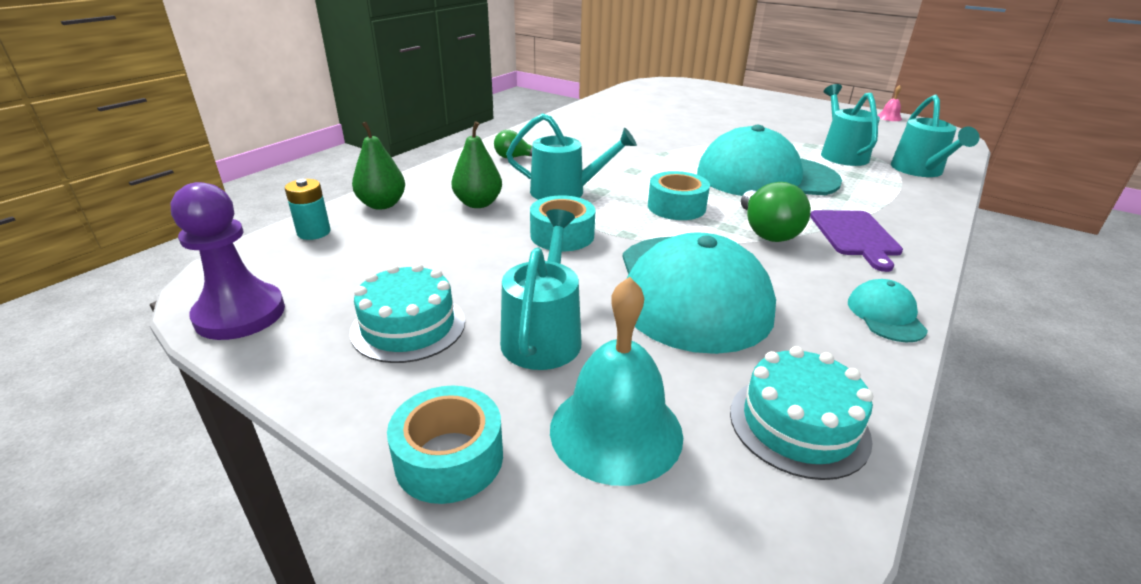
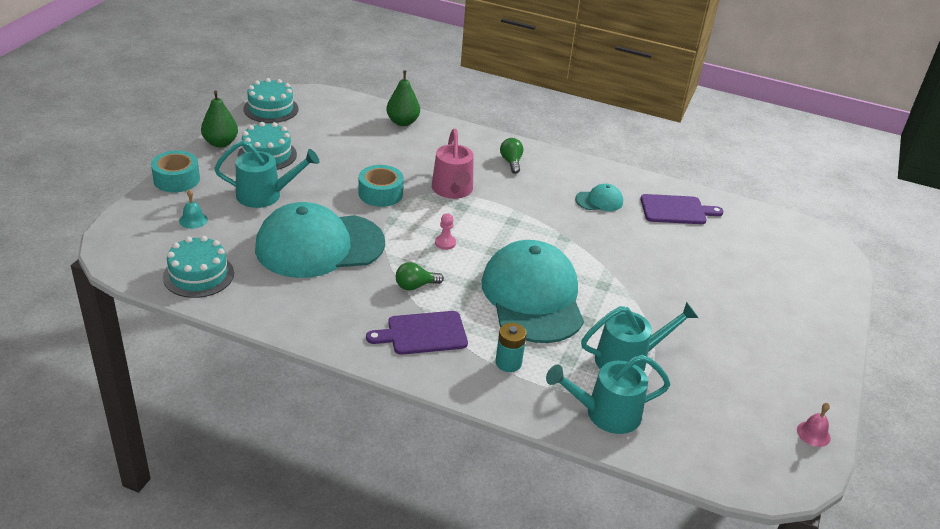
camera: 75 degrees right, 5 degrees up
purple pawn [171,182,285,340] -> turquoise cake [244,78,299,123]
turquoise battery [285,179,331,240] -> turquoise battery moved to [495,323,527,372]
green pear [451,121,502,208] -> green pear moved to [201,90,238,147]
turquoise watering can [506,113,637,200] -> pink watering can [432,129,474,199]
turquoise bell [550,277,683,486] -> turquoise bell [179,189,208,229], size x0.44
turquoise tape [648,171,710,220] -> pink pawn [435,213,456,250]
green light bulb [741,182,811,242] -> green light bulb [396,262,444,291], size x0.62
turquoise cap [848,279,928,342] -> turquoise cap moved to [575,184,623,211]
none -> purple cutting board [640,194,724,224]

